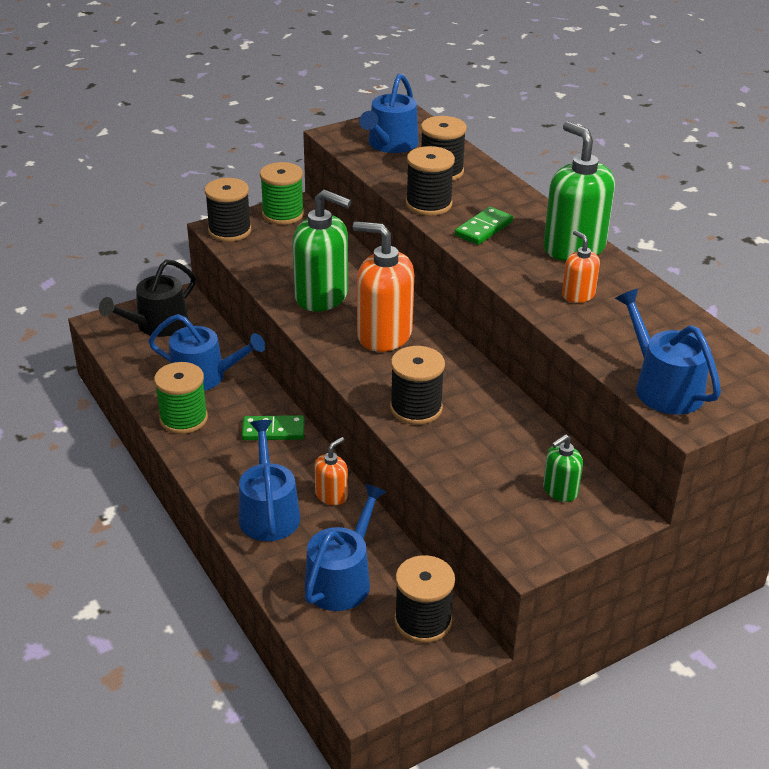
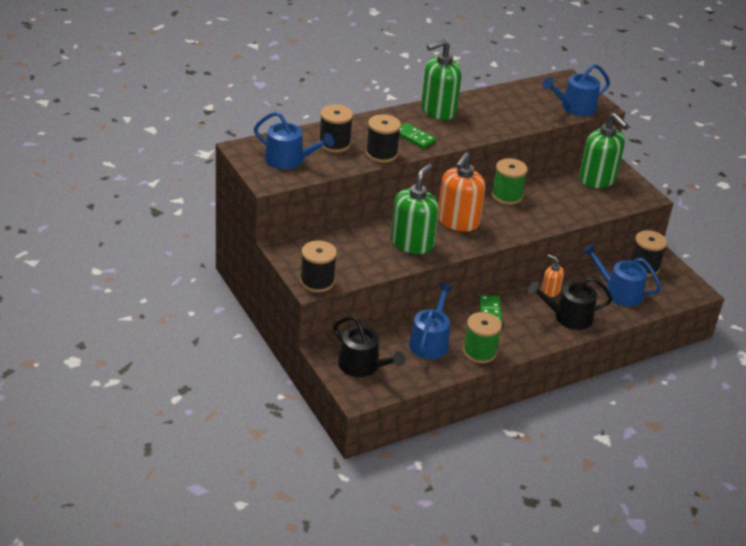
camera: 90 degrees left, 0 degrees up
blue watering can [239,420,300,541] -> black watering can [528,277,613,330]
green spool [260,162,304,225] -> green spool moved to [492,158,528,205]
black spool [390,346,445,425] -> none
green soap dispenser [543,434,583,502] -> green soap dispenser [579,113,628,188], size x1.98
orange soap dispenser [562,230,600,303] -> none

